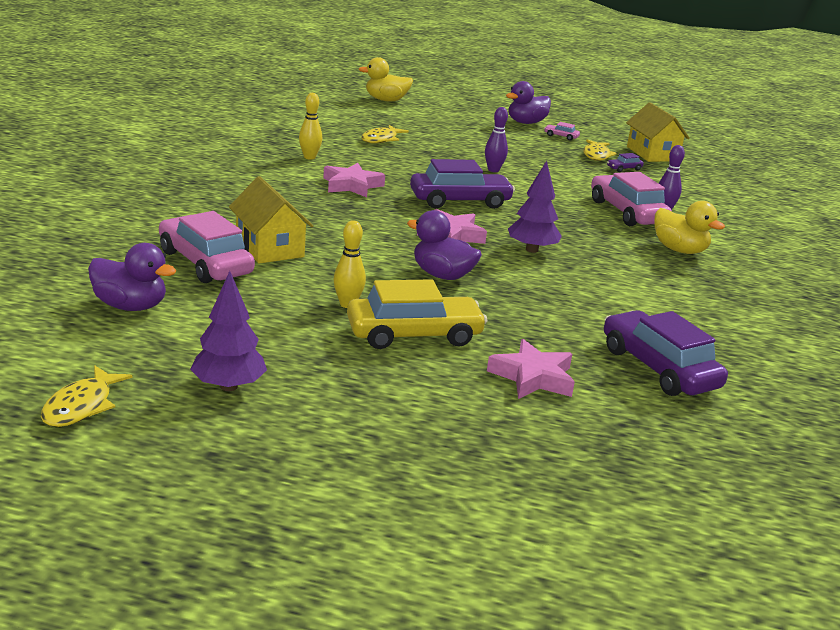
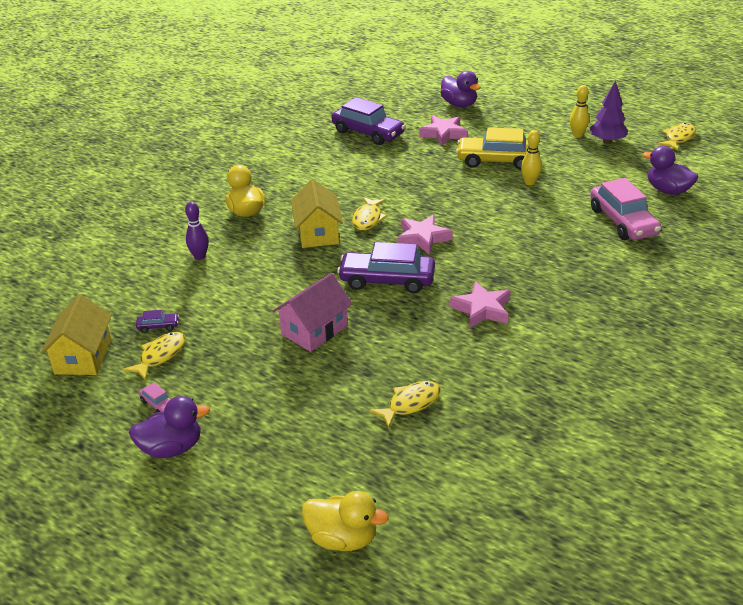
camera: 155 degrees left, 10 degrees up
yellow house [229,176,313,263] -> yellow house moved to [291,179,343,248]
yellow bowling pin [299,93,322,160] -> yellow bowling pin moved to [570,85,589,138]
purple duck [407,210,482,280] -> purple duck moved to [440,71,481,107]
purple bowling pin [485,107,508,172] -> pink house [273,273,353,352]
purple tree [508,161,562,253] -> yellow fish [352,197,387,231]
pink car [591,172,672,226] -> none
purple car [604,310,728,396] -> purple car turned 45 degrees counterclockwise [331,97,406,145]

